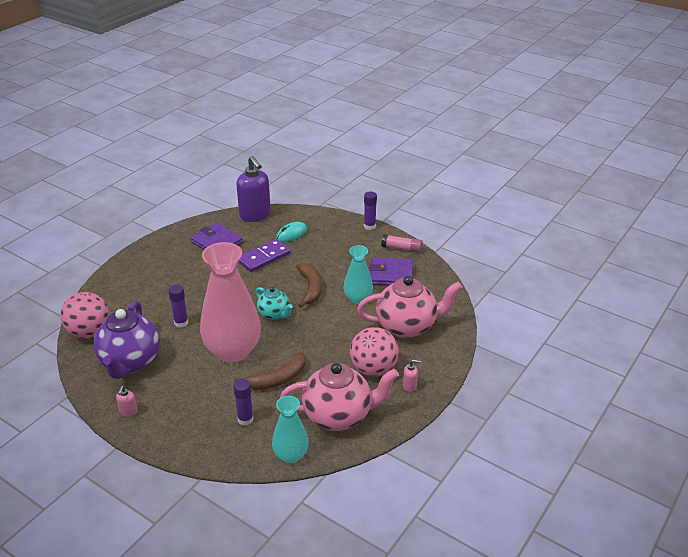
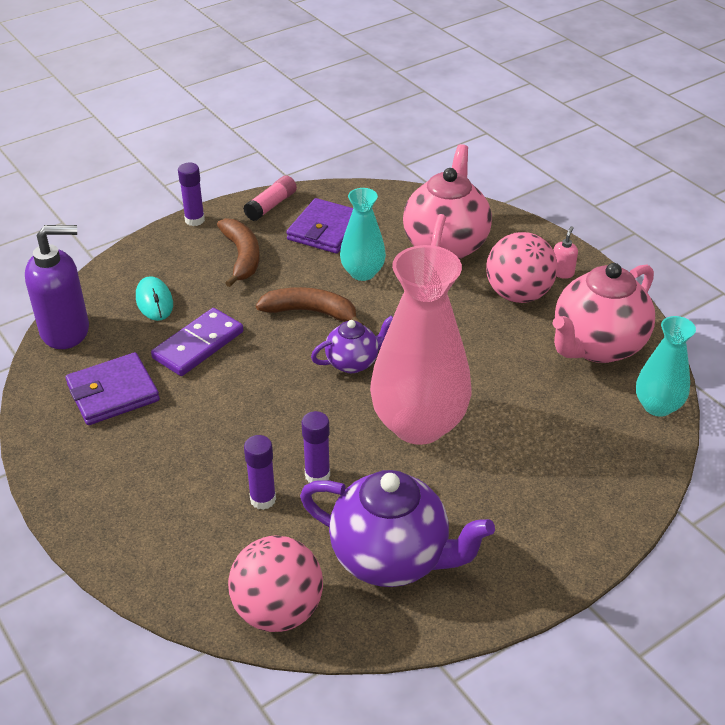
camera: 70 degrees left, 5 degrees up
pink soap dispenser [116,386,138,417] -> none
purple glue stick [233,379,254,426] -> purple glue stick moved to [244,435,276,510]
brown banana [235,352,306,390] -> brown banana moved to [217,218,260,287]
purple domino [239,239,291,272] -> purple domino turned 60 degrees clockwise [151,308,243,376]
turquoise teapot [256,287,293,320] -> purple teapot [311,316,393,373]
pink teapot [280,363,399,431] -> pink teapot turned 150 degrees counterclockwise [552,263,655,363]

